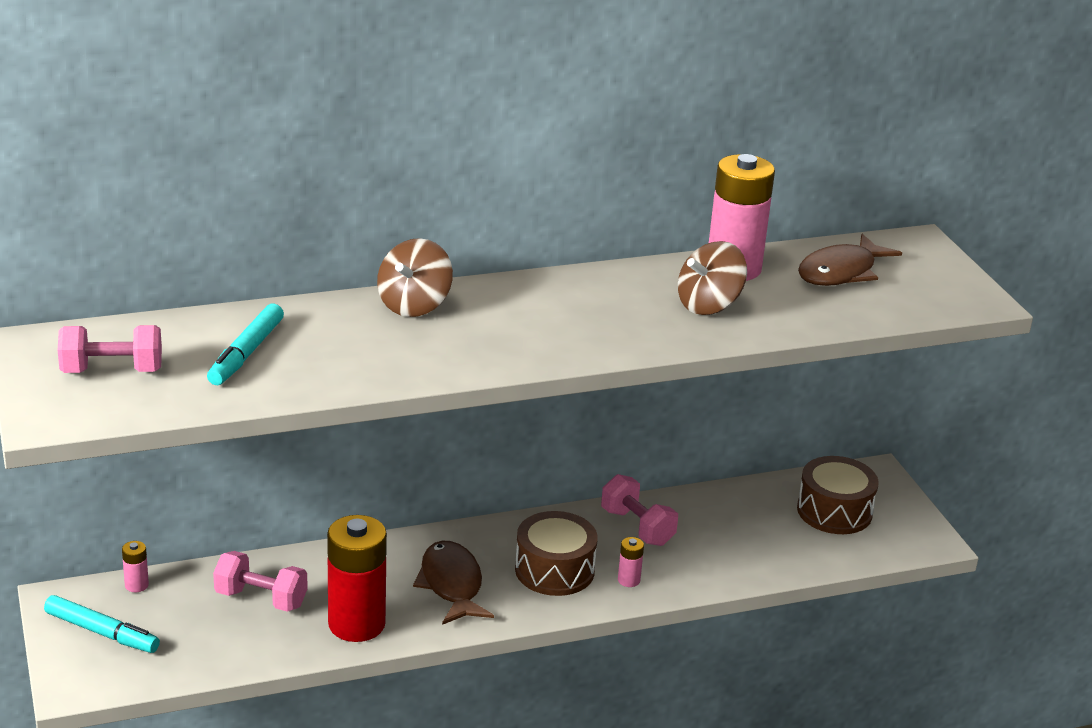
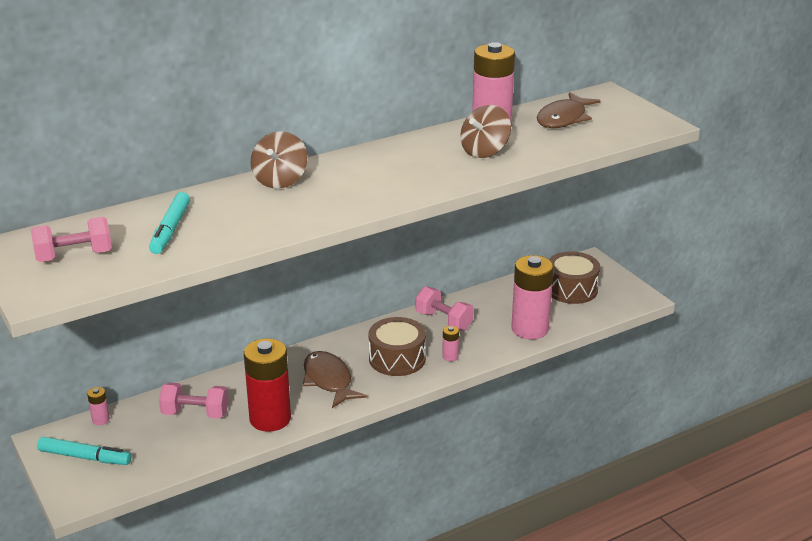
camera: 10 degrees left, 0 degrees up
none -> pink battery [511,255,554,339]

